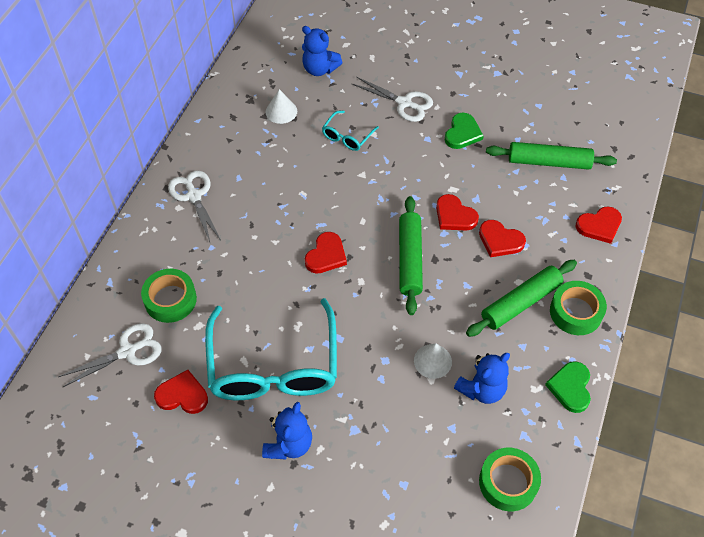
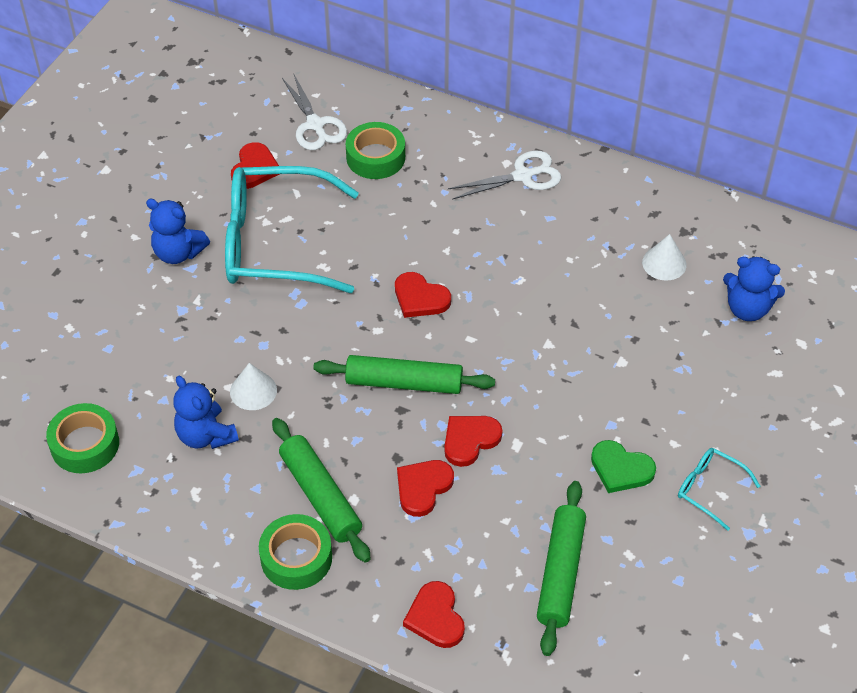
camera: 95 degrees right, 5 degrees down
blue teddy bear [302,26,343,76] -> blue teddy bear turned 105 degrees counterclockwise [723,256,785,321]
turquoise glasses [322,111,379,151] -> turquoise glasses moved to [678,448,760,531]
white scissors [352,77,433,122] -> none
green heart [545,361,591,413] -> none

